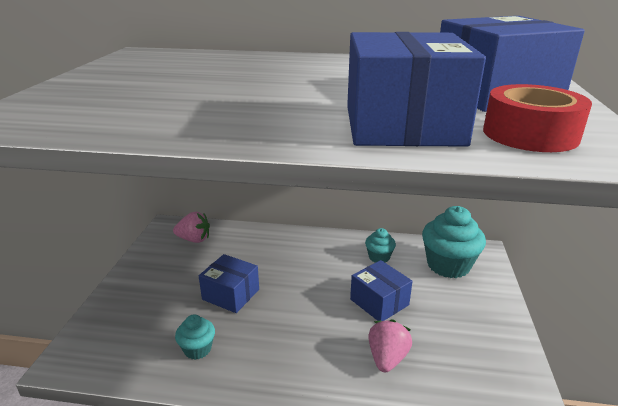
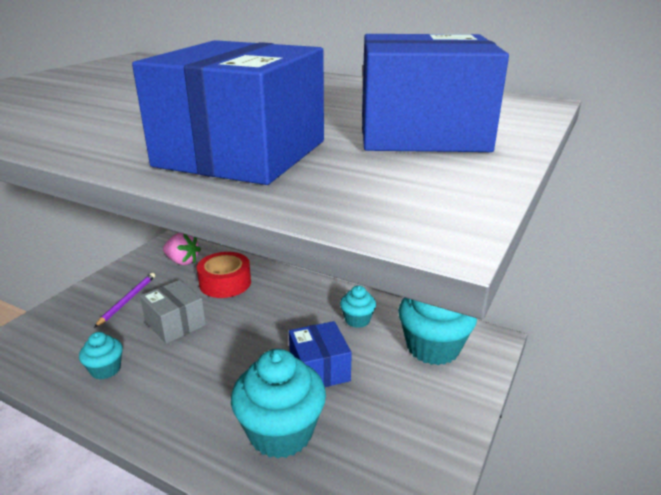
camera: 20 degrees right, 0 degrees up
blue box [199,254,259,313] -> grey box [140,280,206,344]
pink strawberry [368,319,412,372] -> turquoise cupcake [231,349,326,459]
red tape [483,84,592,152] -> red tape moved to [197,252,251,298]
none -> purple pencil [94,273,155,328]

